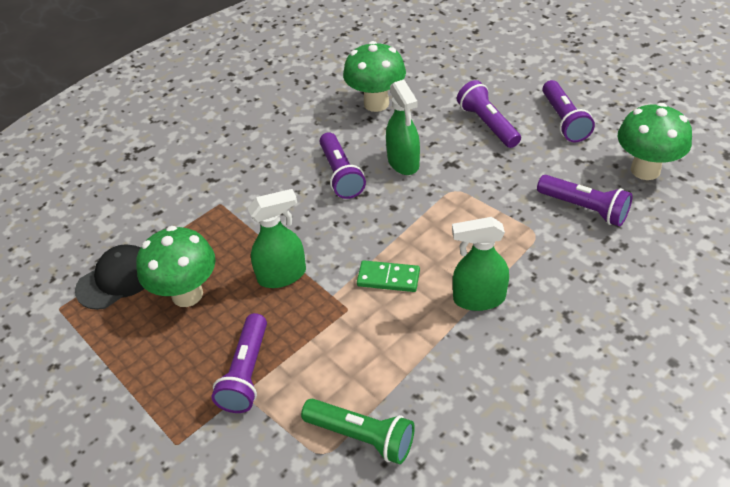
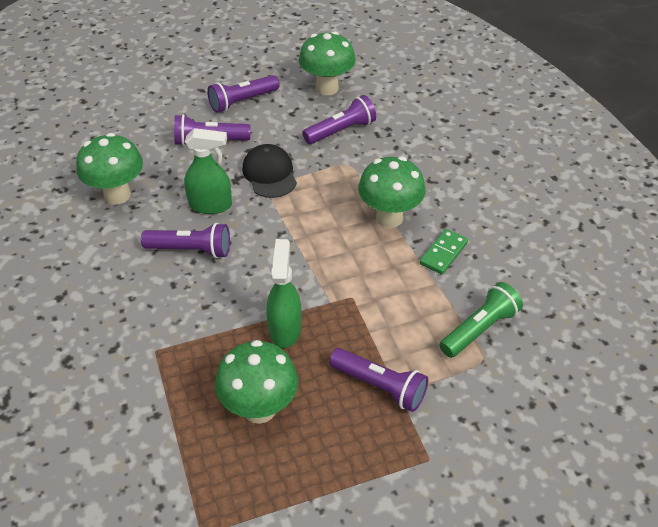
camera: 70 degrees left, 0 degrees up
black cap [75,244,144,310] -> black cap moved to [242,144,297,198]
green domino [357,260,420,292] -> green domino moved to [420,229,468,275]
green spray bottle [452,217,509,311] -> green mushroom [358,156,426,228]
purple flashlight [542,80,595,142] -> purple flashlight turned 135 degrees clockwise [207,75,279,113]

